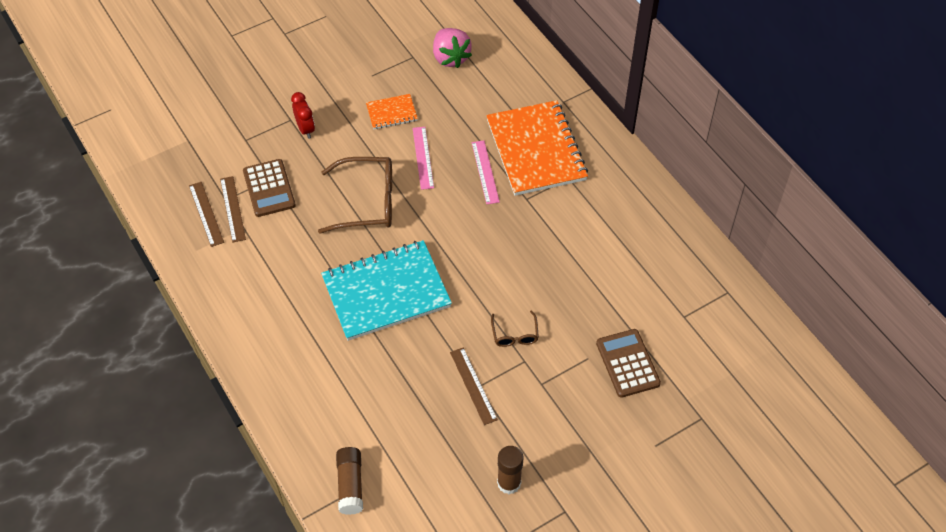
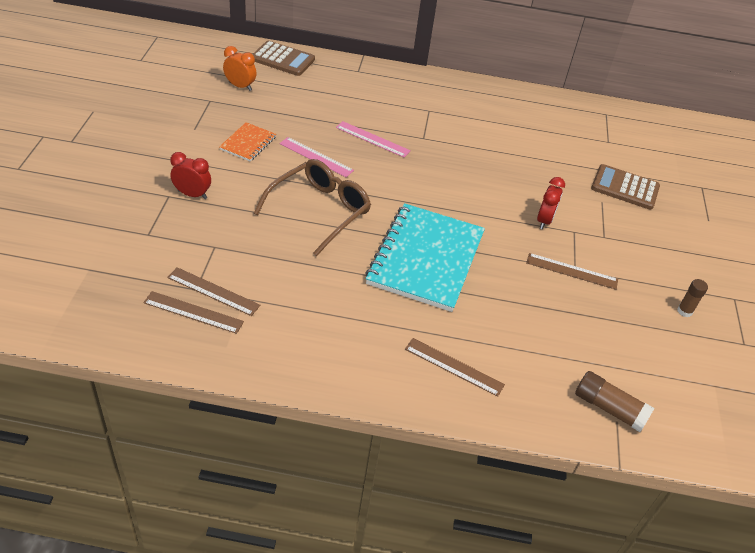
camera: 55 degrees left, 10 degrees down
brown calculator [243,159,296,217] -> brown calculator moved to [252,41,315,76]
pink strawberry [433,28,472,68] -> orange clock [223,46,257,91]
orange notebook [486,100,588,196] -> none
brown glasses [491,311,539,347] -> red clock [537,177,565,229]
brown glue stick [497,446,523,494] -> brown glue stick [677,279,708,317], size x0.63
none -> brown ruler [405,338,505,397]

